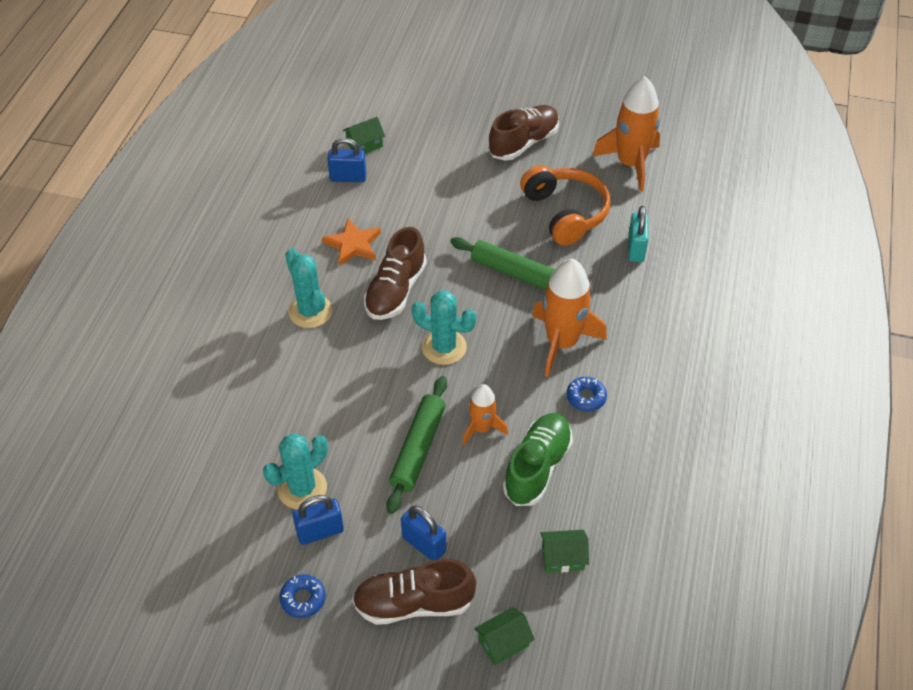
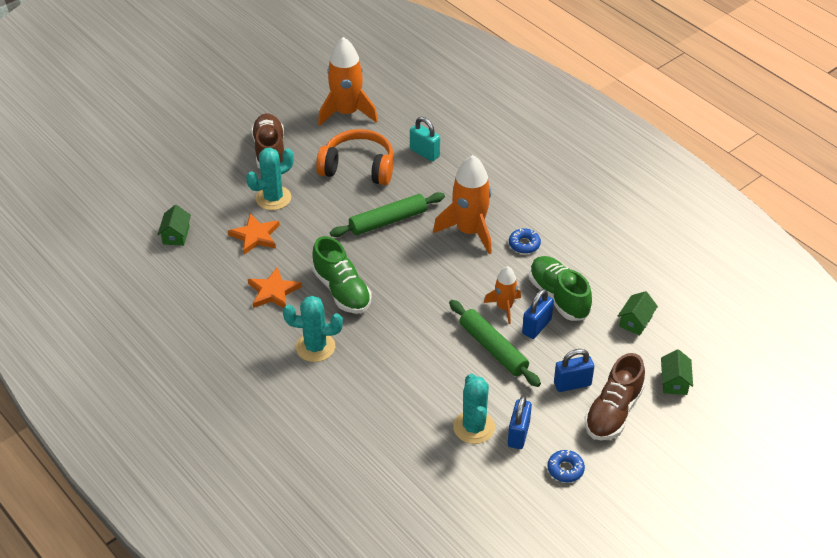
camera: 55 degrees left, 5 degrees down
blue padlock [327,137,366,182] -> blue padlock moved to [522,289,554,339]
brown shoe [364,227,427,320] -> green shoe [312,236,372,314]
turquoise cactus [412,291,476,365] -> turquoise cactus moved to [246,147,294,210]
none -> orange star [228,214,280,254]

